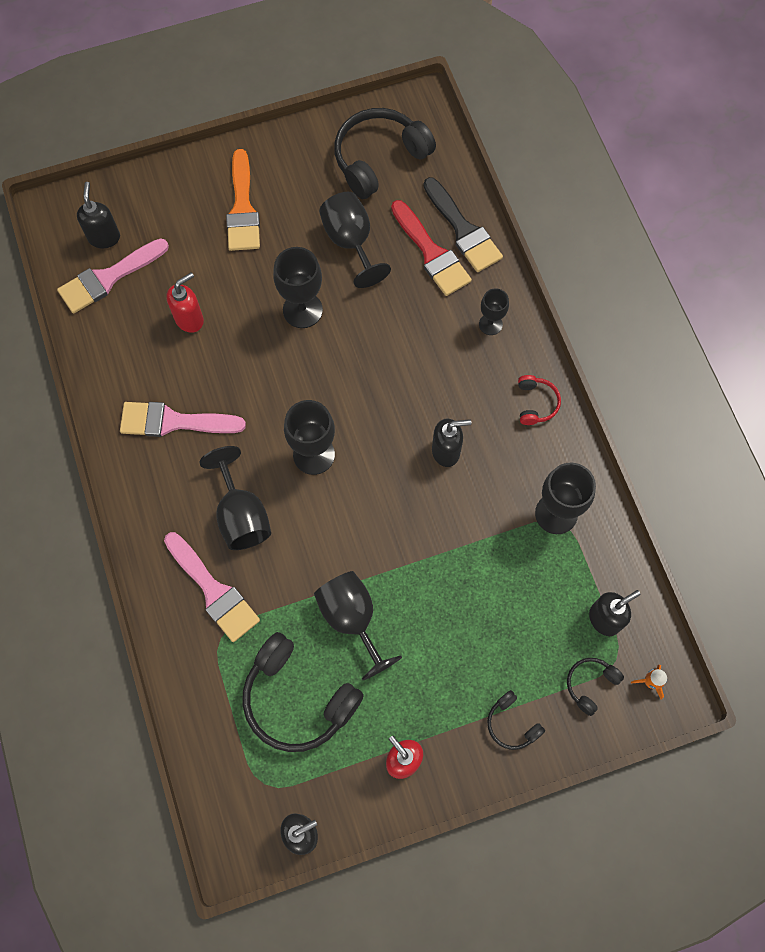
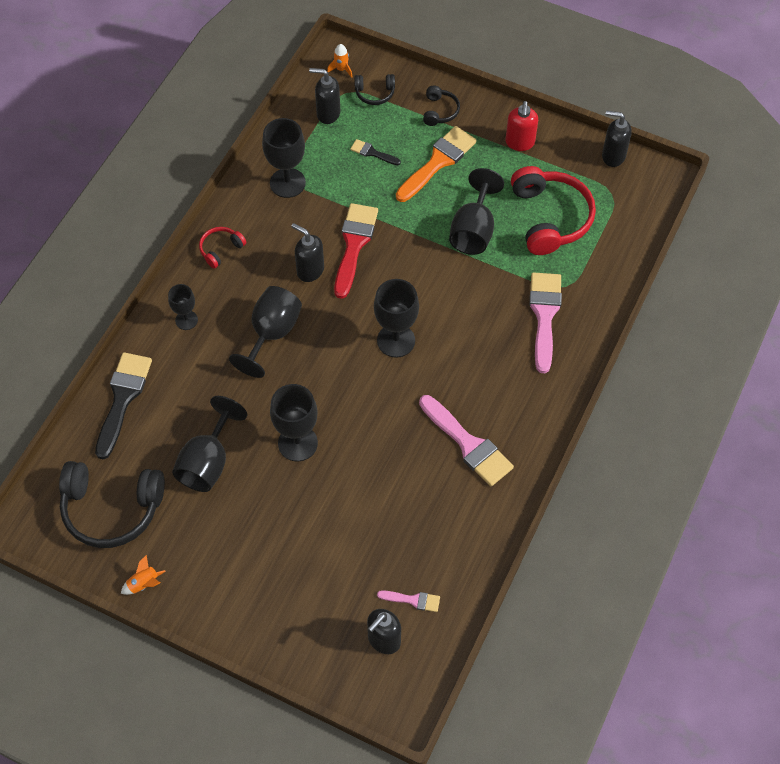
camera: 135 degrees left, 10 degrees down
pink brush [57,238,169,313] -> pink brush [377,590,440,612], size x0.50
red soap dispenser [166,272,204,333] -> none
black goblet [199,446,271,550] -> black goblet moved to [229,286,302,378]
orange brush [226,149,260,251] -> orange brush moved to [396,126,477,202]
black headphones [243,632,364,752] -> red headphones [511,166,596,255]
red brush [391,200,472,296] -> red brush moved to [334,203,378,299]
none -> orange rocket [121,555,166,595]
none -> black brush [350,139,401,165]

